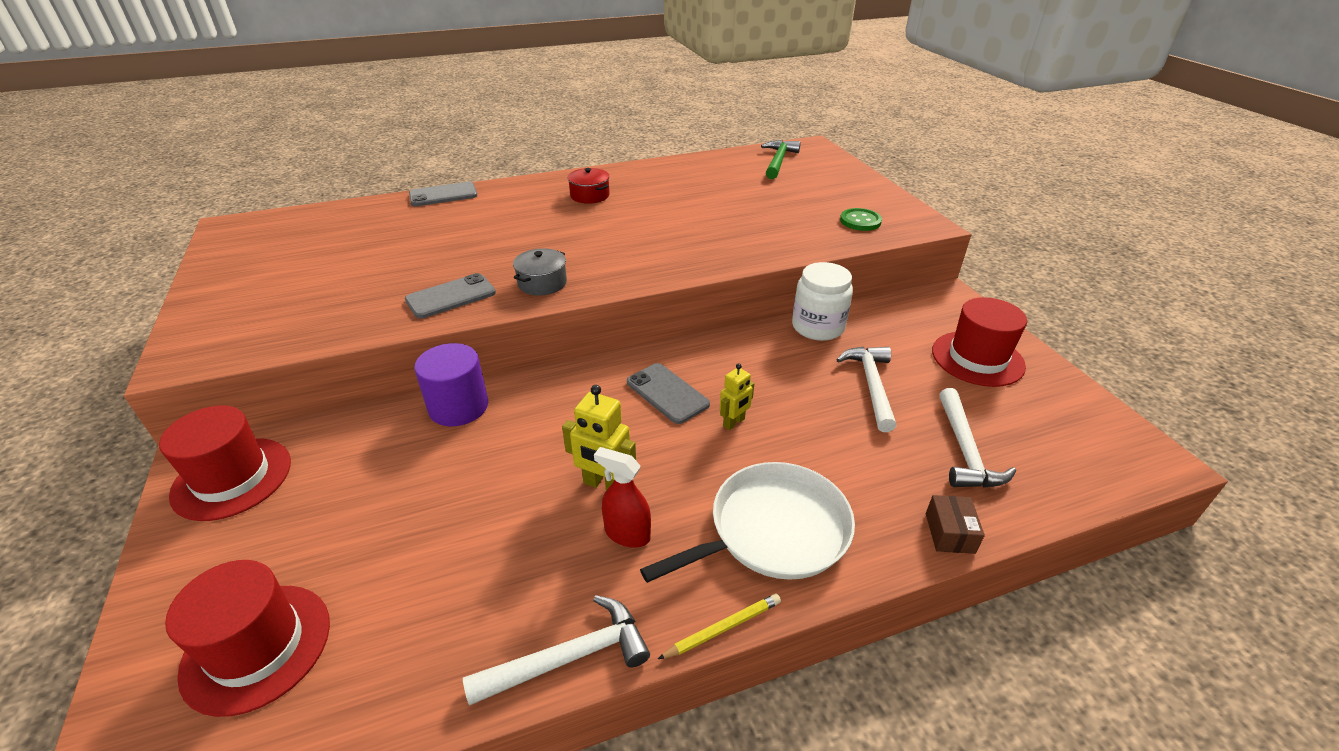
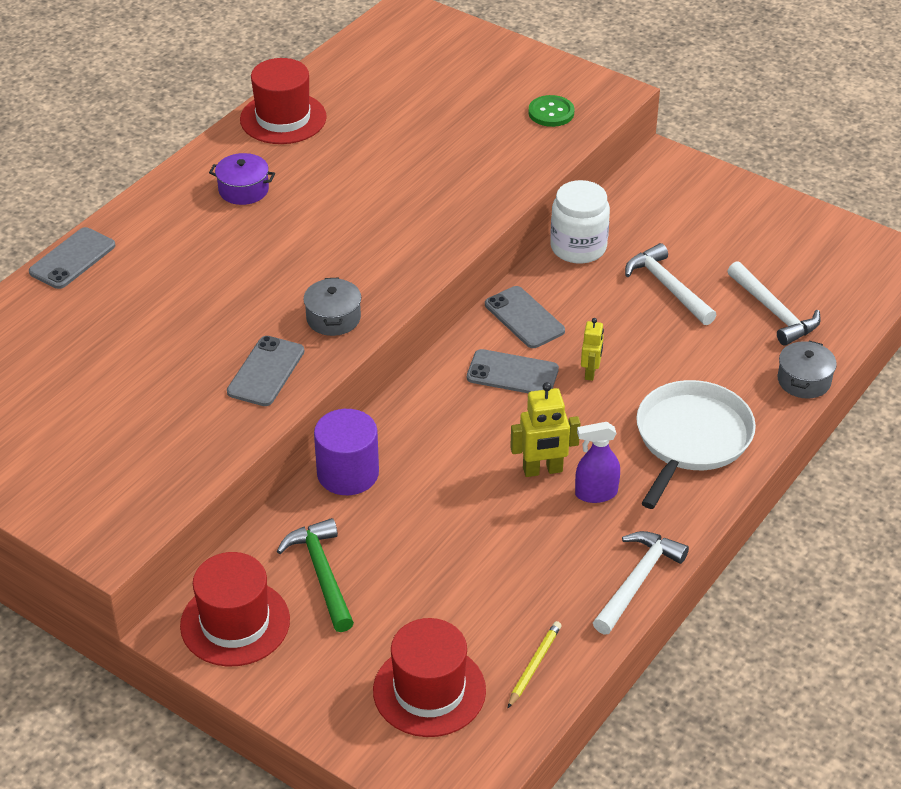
camera: 35 degrees left, 5 degrees up
red pot [567,168,610,204] -> purple pot [209,153,275,205]
red spray bottle [594,447,651,548] -> purple spray bottle [575,422,620,503]
yellow pencil [658,594,781,659] -> yellow pencil moved to [508,621,562,708]
green hammer [761,140,801,179] -> green hammer moved to [277,518,354,632]
brown box [926,495,985,554] -> grey pot [778,340,837,399]
red hat [932,297,1027,387] -> red hat moved to [240,58,327,144]
none -> grey phone [485,286,565,348]

